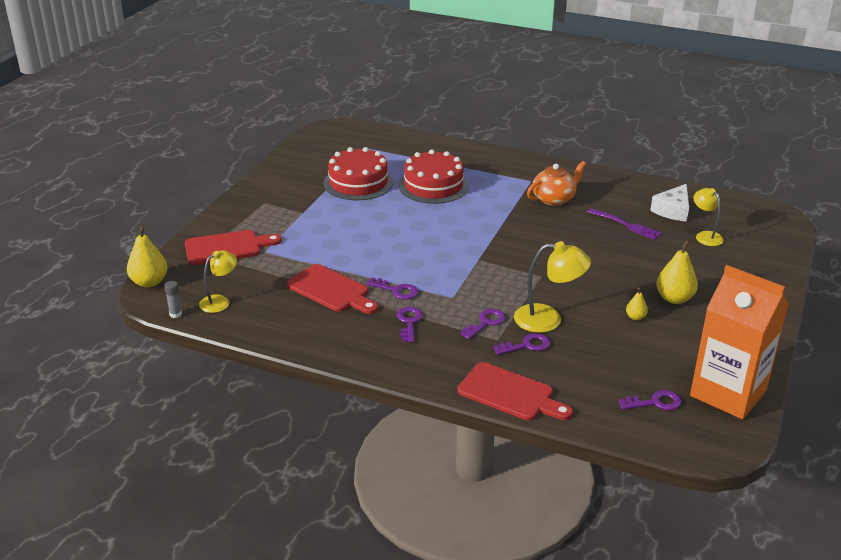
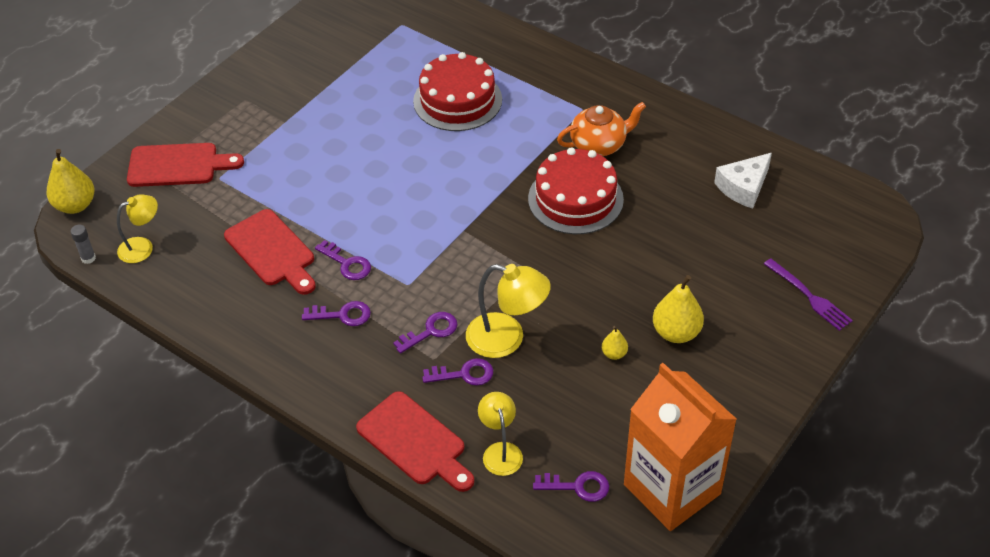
camera: 15 degrees right, 15 degrees up
red cake [324,147,393,200] -> red cake moved to [528,148,624,234]
purple key [397,306,423,342] -> purple key turned 75 degrees clockwise [302,301,371,326]
purple fork [588,208,661,240] -> purple fork moved to [764,258,853,331]
yellow lamp [693,188,724,246] -> yellow lamp moved to [478,392,523,476]

